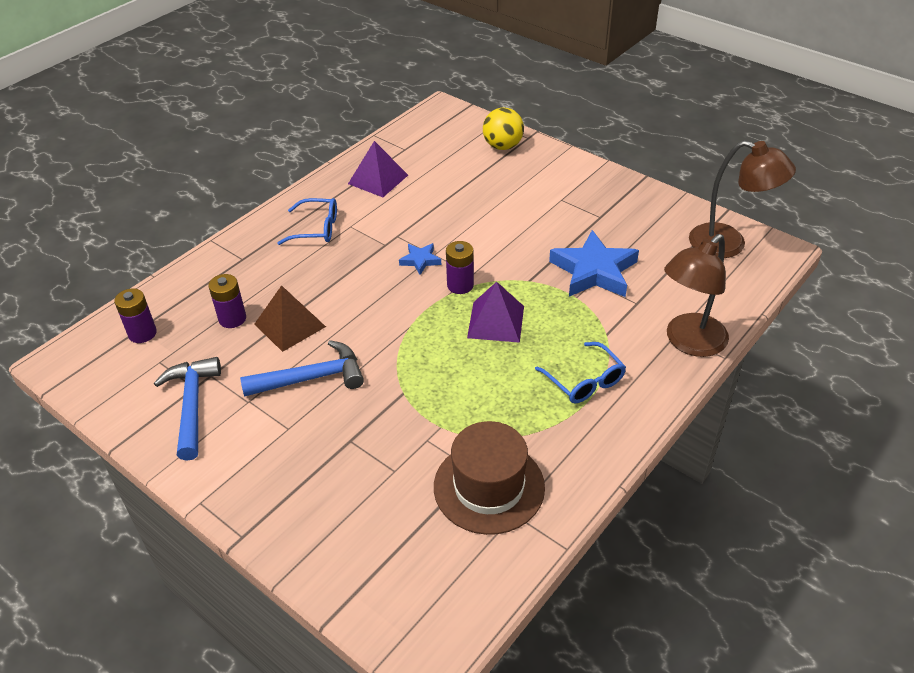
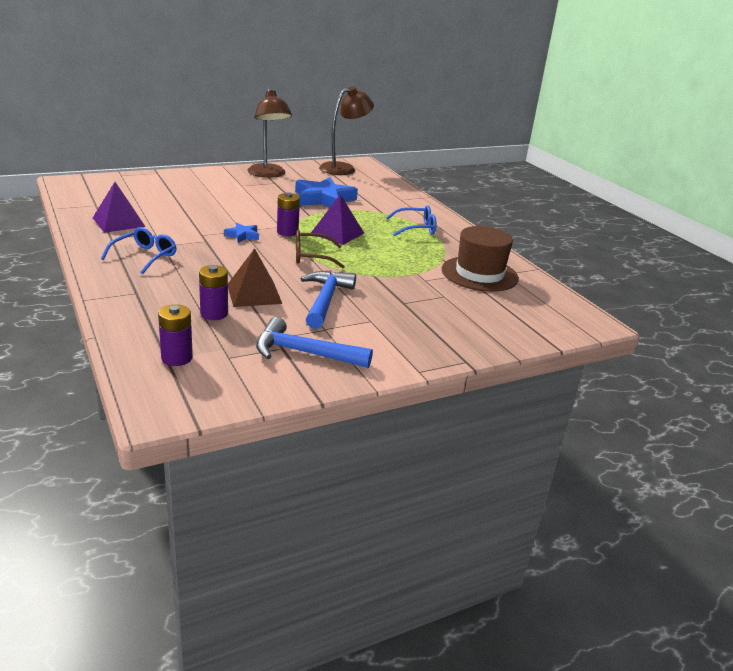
camera: 70 degrees left, 15 degrees down
yellow ball [483,108,524,150] -> none
brown lamp [664,234,729,357] -> brown lamp moved to [248,89,292,178]
none -> brown glasses [296,230,345,268]

